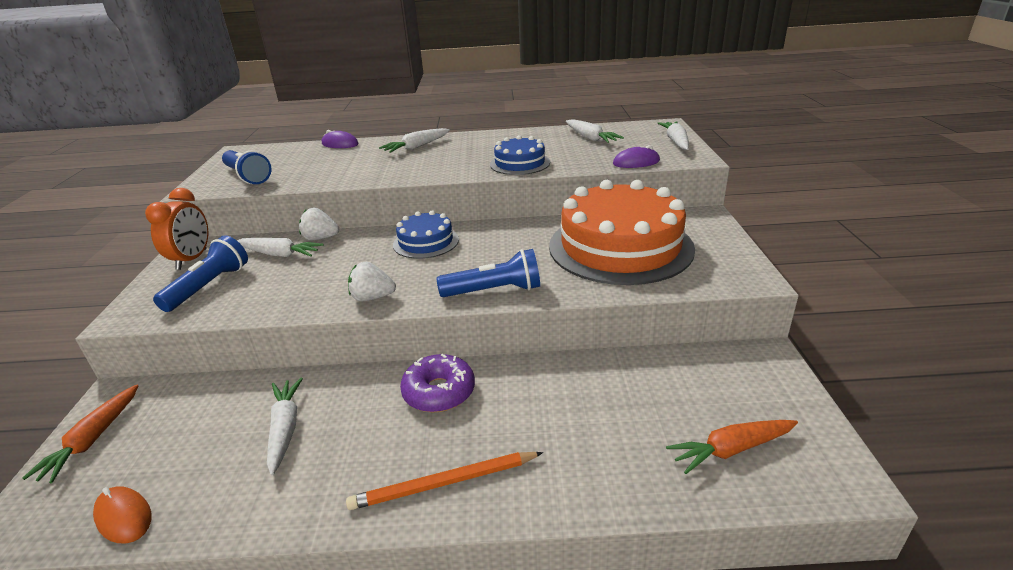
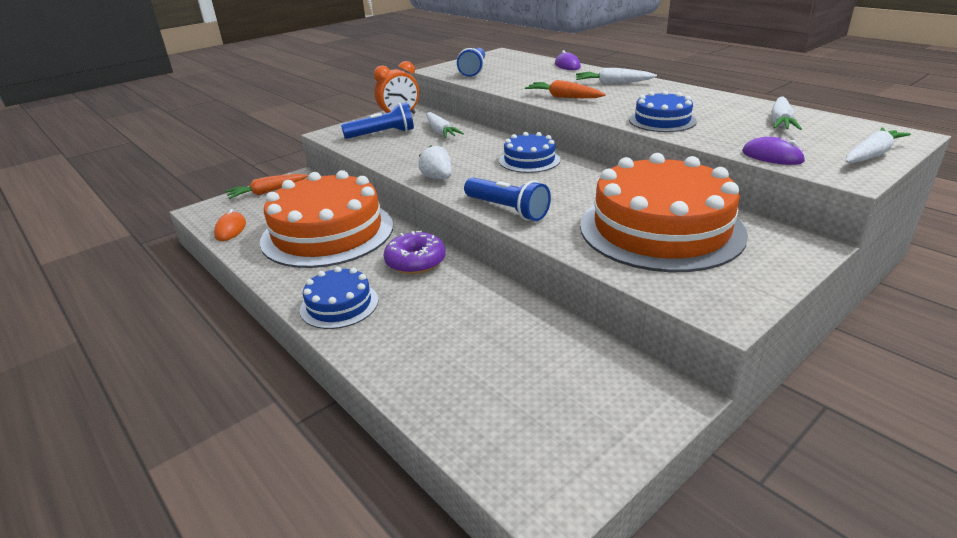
camera: 50 degrees right, 0 degrees up
white carrot [267,378,303,475] -> orange cake [260,170,393,268]
white strawberry [299,208,339,240] -> none
orange pencil [346,452,543,510] -> blue cake [300,267,378,329]
orange carrot [666,420,798,474] -> orange carrot moved to [525,80,606,98]

